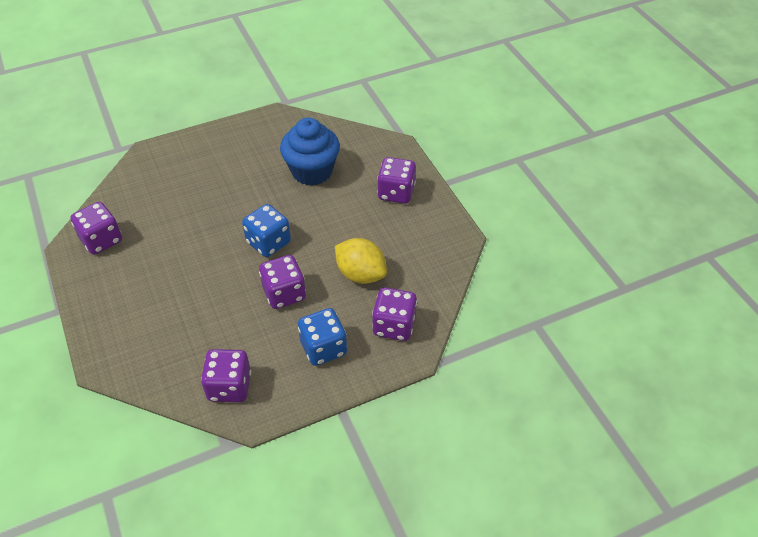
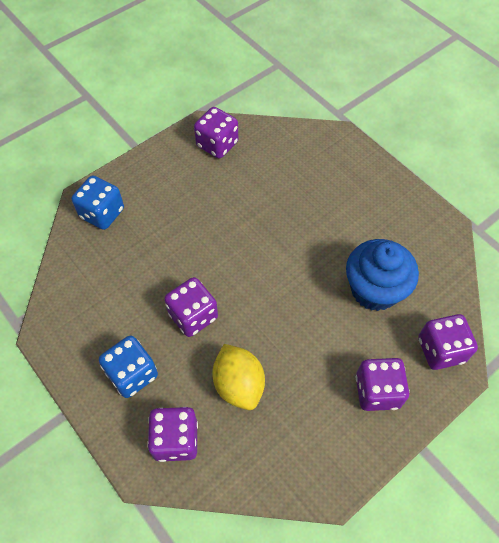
camera: 75 degrees right, 10 degrees up
purple dice [201,349,251,402] -> purple dice moved to [418,314,478,370]
blue dice [242,204,291,257] -> blue dice moved to [71,175,124,230]
yellow lemon [335,238,387,284] -> yellow lemon turned 45 degrees counterclockwise [212,344,265,410]

